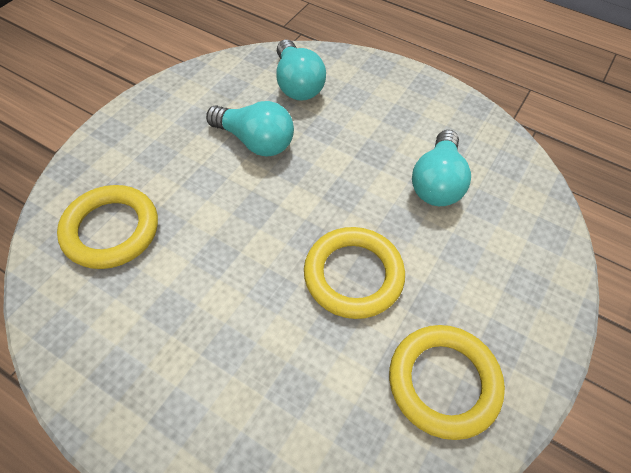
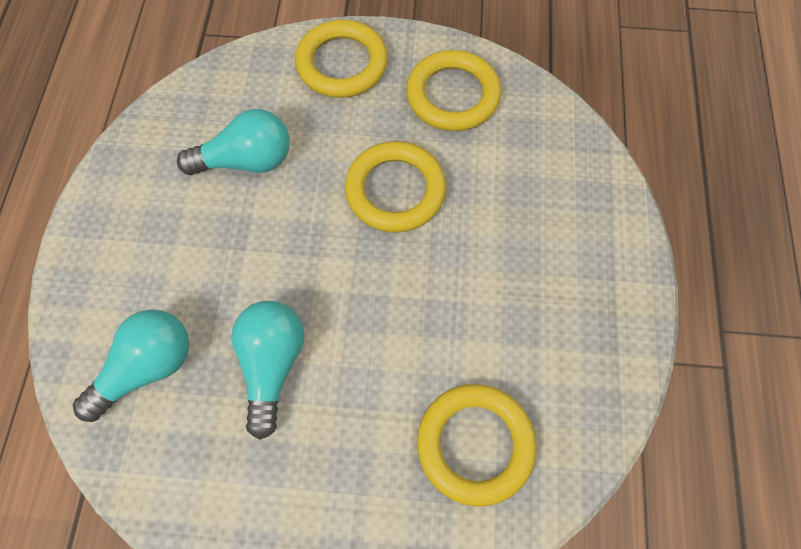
camera: 115 degrees left, 10 degrees up
none -> yellow ring [295,20,388,98]

